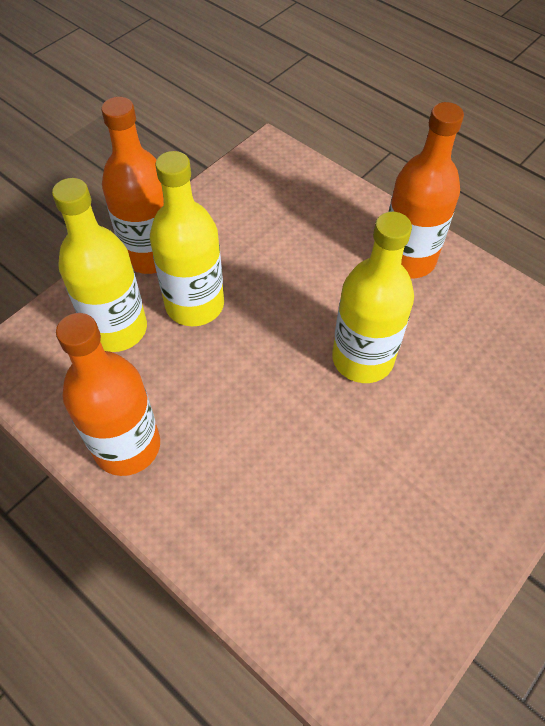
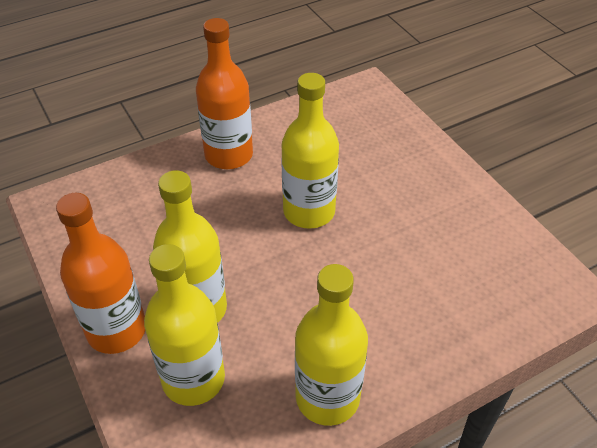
camera: 70 degrees left, 10 degrees down
orange bottle [56,313,160,476] -> yellow bottle [295,264,368,426]

